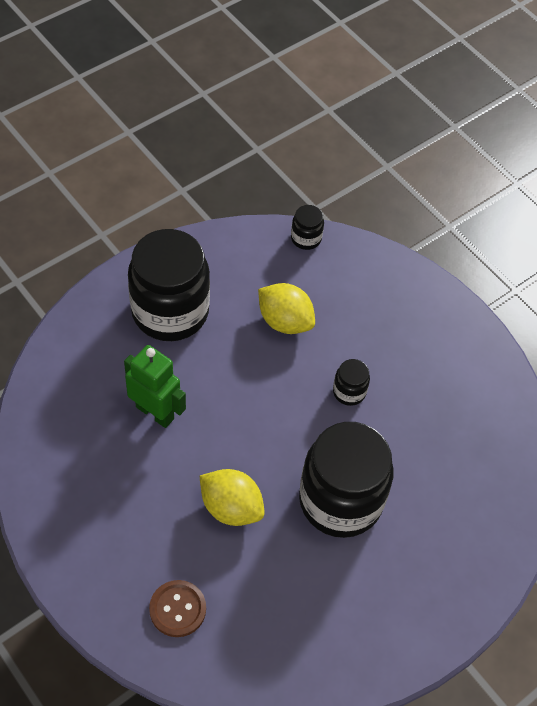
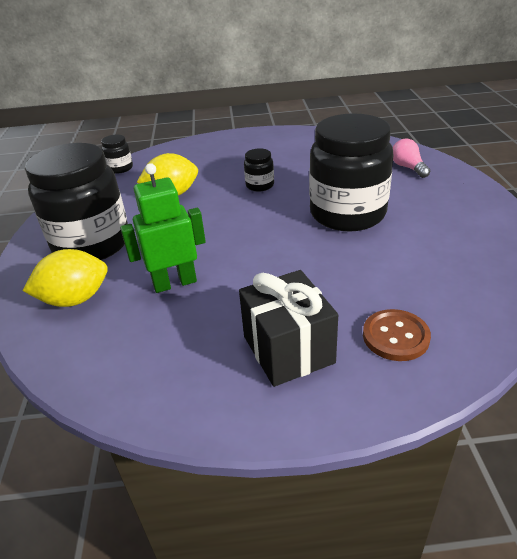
camera: 50 degrees left, 20 degrees down
yellow lemon [200,469,265,526] -> yellow lemon moved to [23,249,108,307]
none -> black gift [239,270,338,387]
none -> pink light bulb [393,139,430,178]

